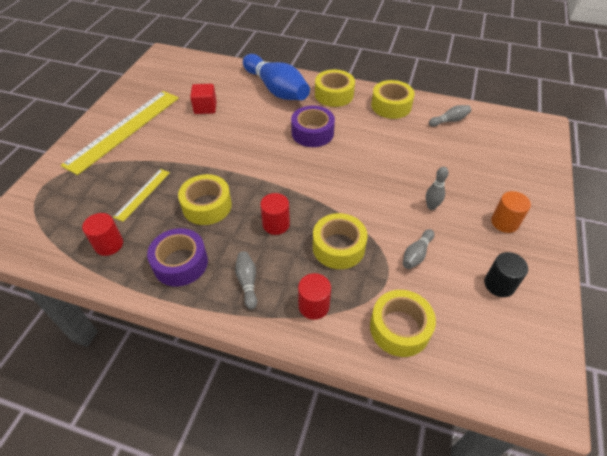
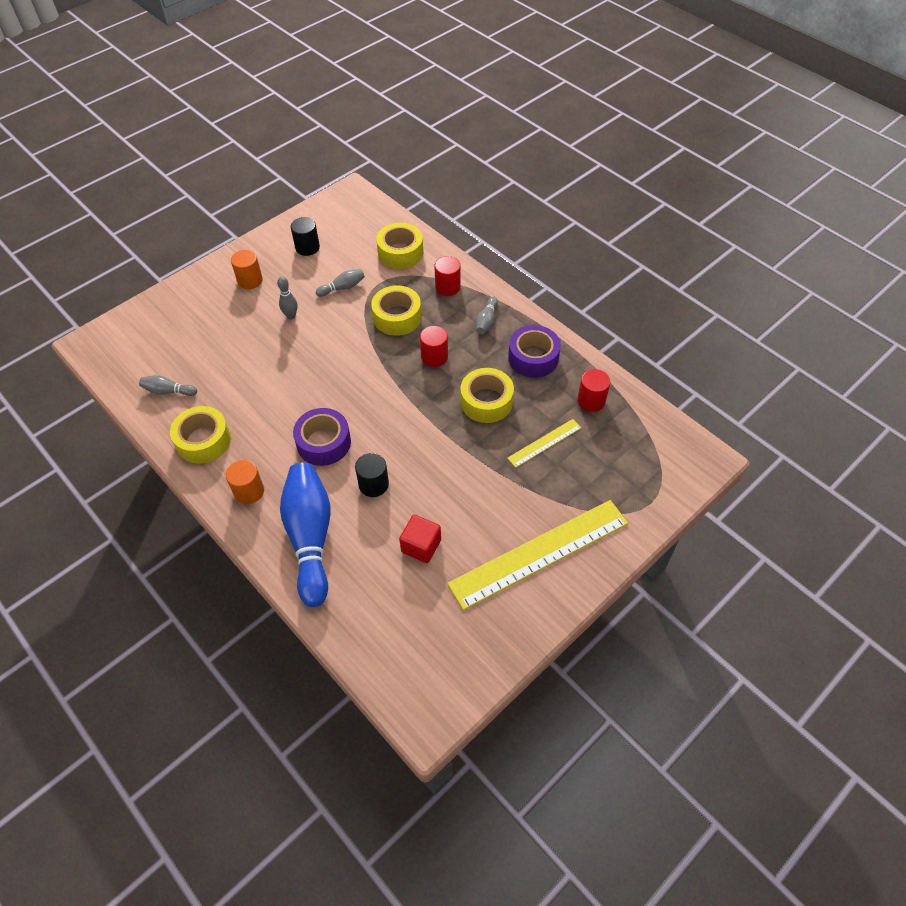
camera: 150 degrees left, 5 degrees up
yellow tape [315,70,355,107] -> orange cylinder [226,460,264,504]
none -> black cylinder [355,453,389,497]

